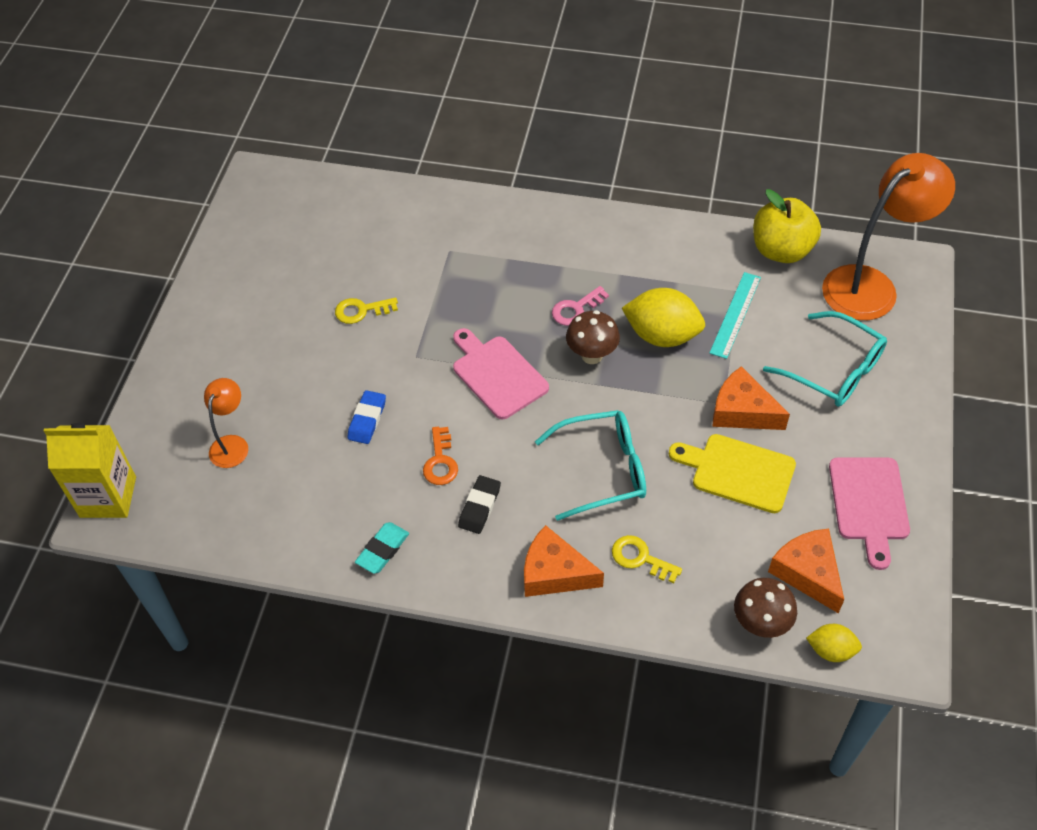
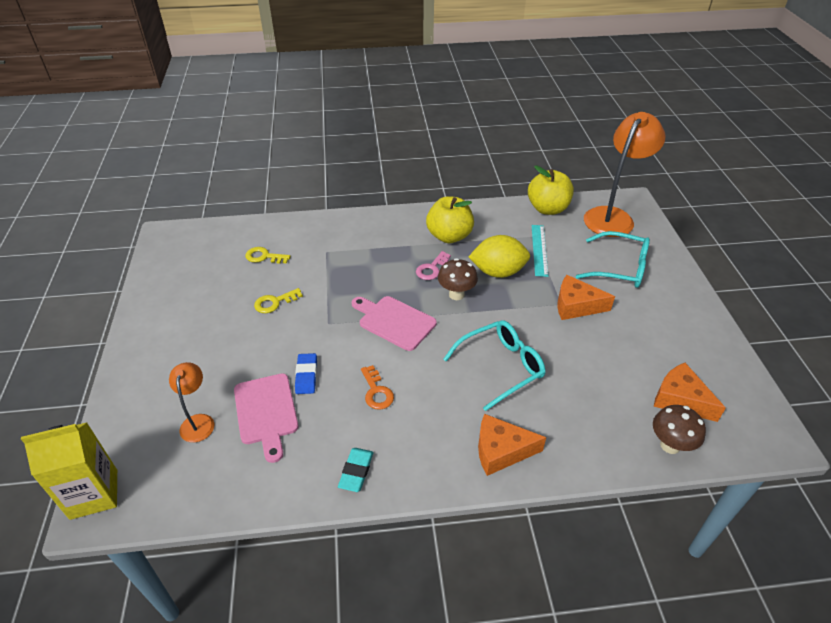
camera: 20 degrees left, 10 degrees down
black eraser [458,475,501,534] -> none
yellow key [612,535,682,583] -> yellow key moved to [245,247,291,264]
yellow cutting board [669,434,796,513] -> none
yellow lemon [806,624,862,662] -> none
pink cutting board [829,457,910,570] -> pink cutting board moved to [234,373,299,463]
none -> yellow apple [426,196,474,243]

